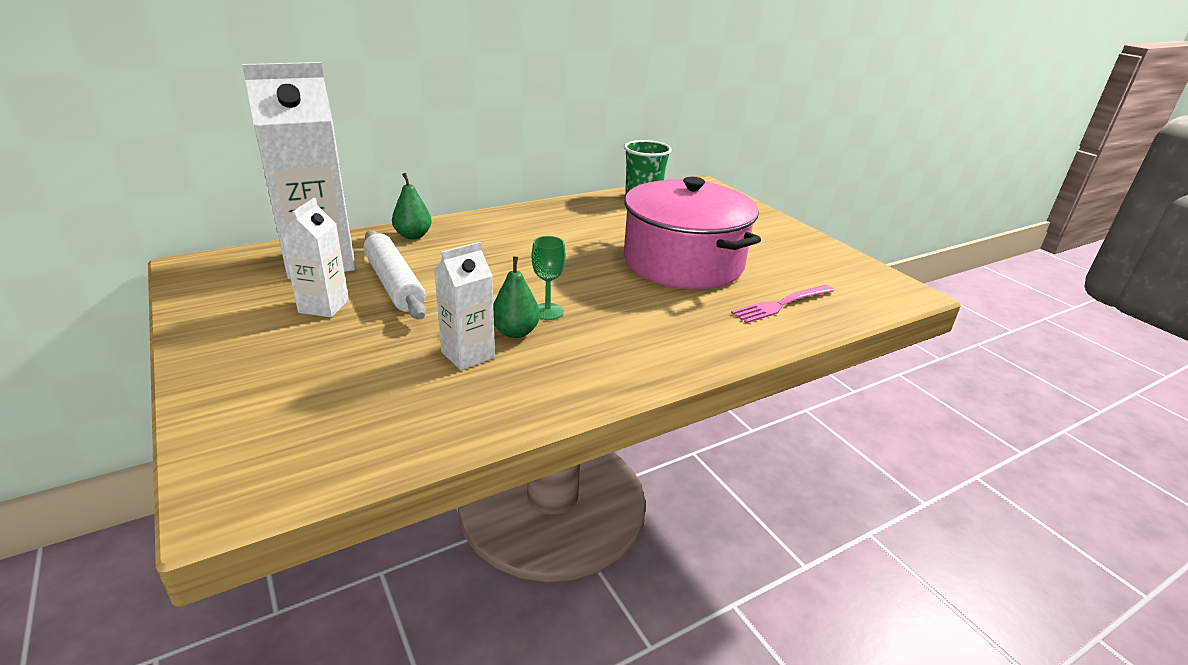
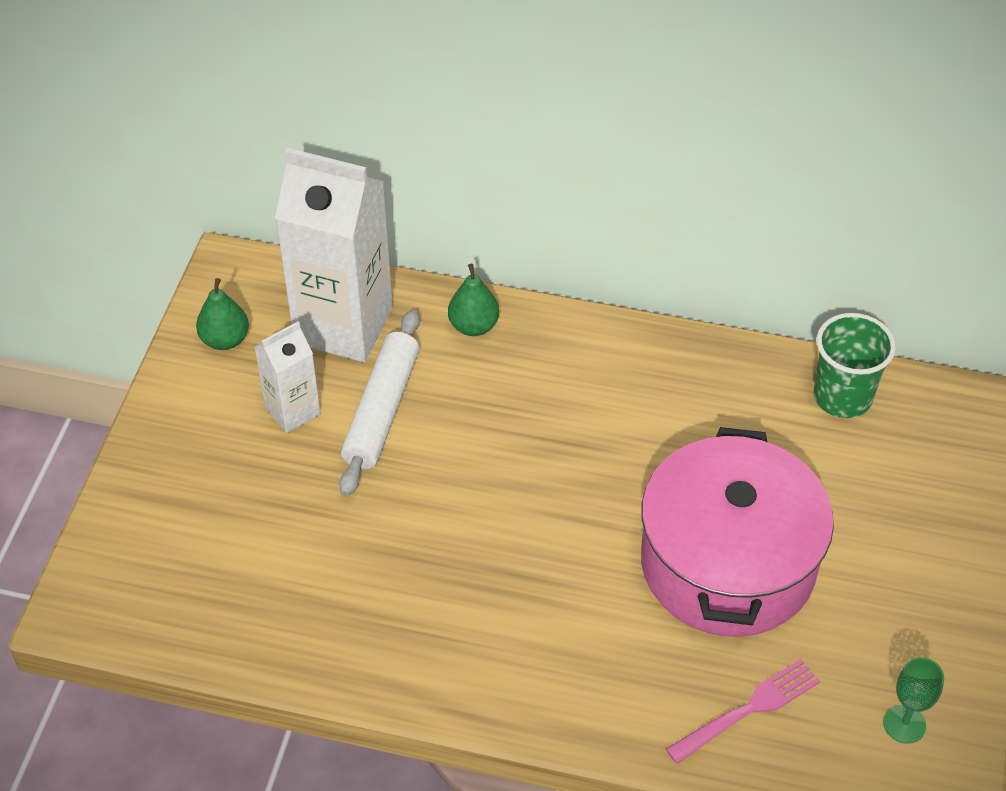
camera: 45 degrees right, 20 degrees up
white carton [434,242,495,370] -> none
green pear [493,257,540,338] -> green pear moved to [196,278,249,350]
green goblet [532,236,566,320] -> green goblet moved to [884,657,944,744]
pink fork [731,285,834,323] -> pink fork turned 135 degrees clockwise [666,659,820,764]

